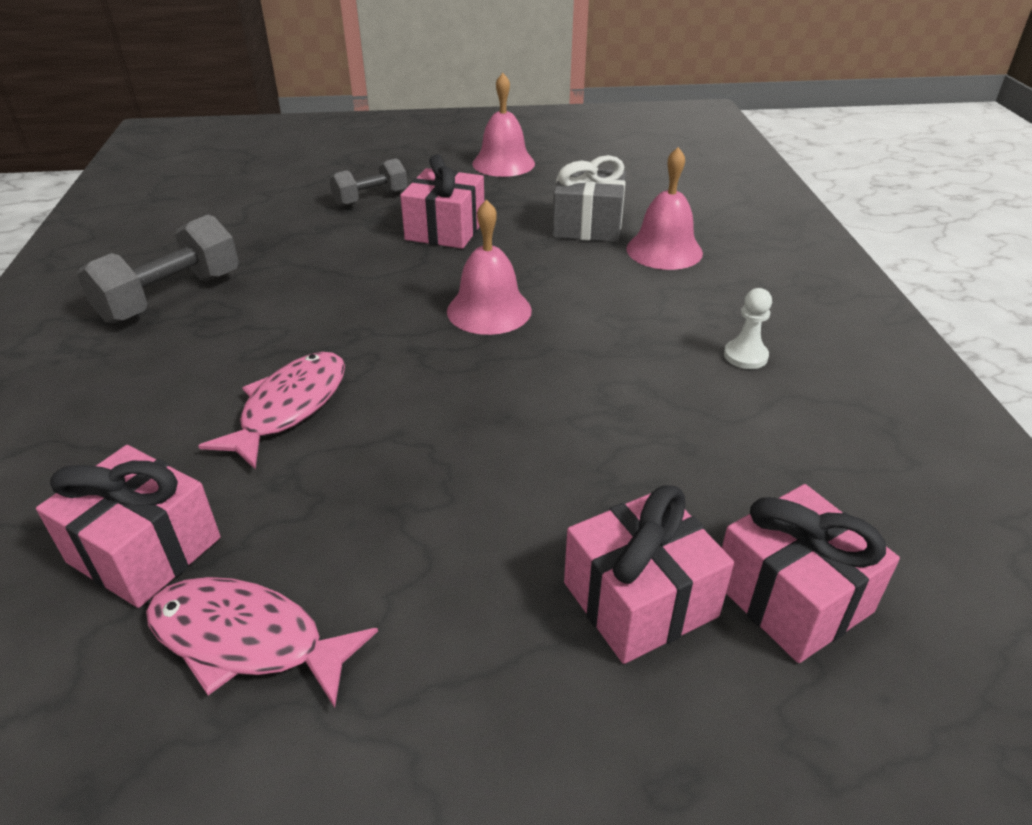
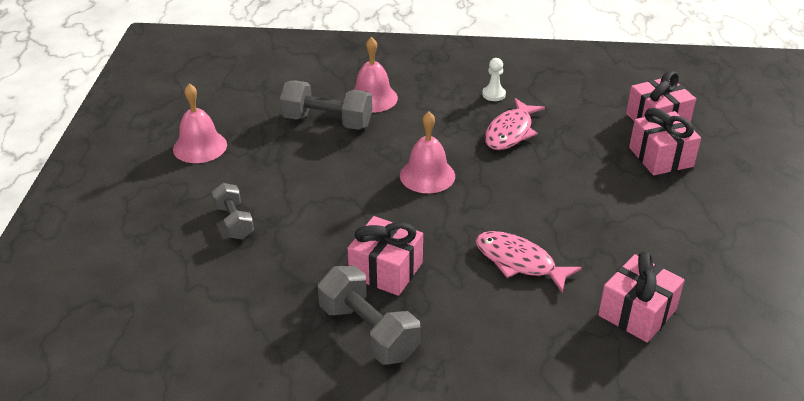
camera: 80 degrees left, 0 degrees up
pink fish [146,577,378,708] -> pink fish moved to [485,98,545,150]
pink gift [400,154,484,249] -> pink gift moved to [348,216,423,296]
grey gift [552,155,626,242] -> grey dumbbell [280,80,372,130]

